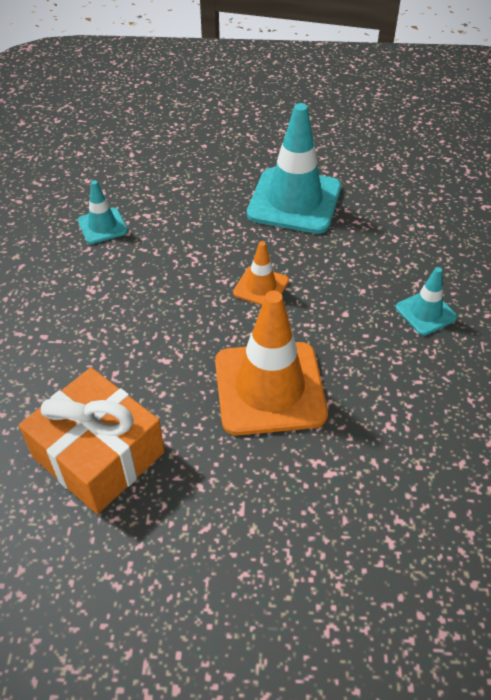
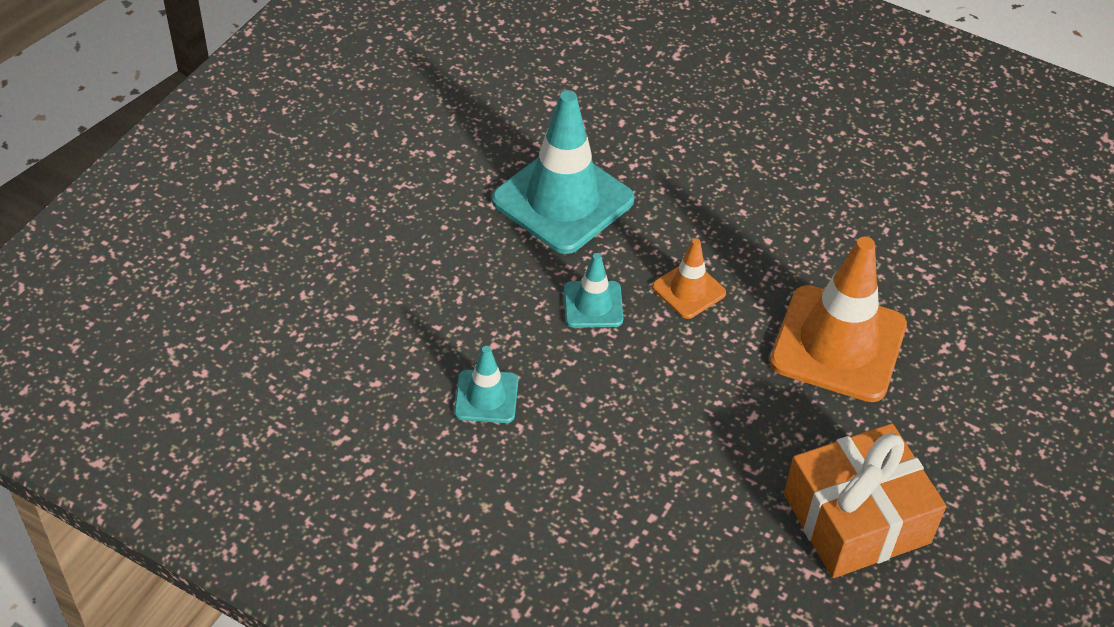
camera: 65 degrees left, 0 degrees up
turquoise traffic cone [396,267,457,335] -> turquoise traffic cone moved to [564,253,623,328]

